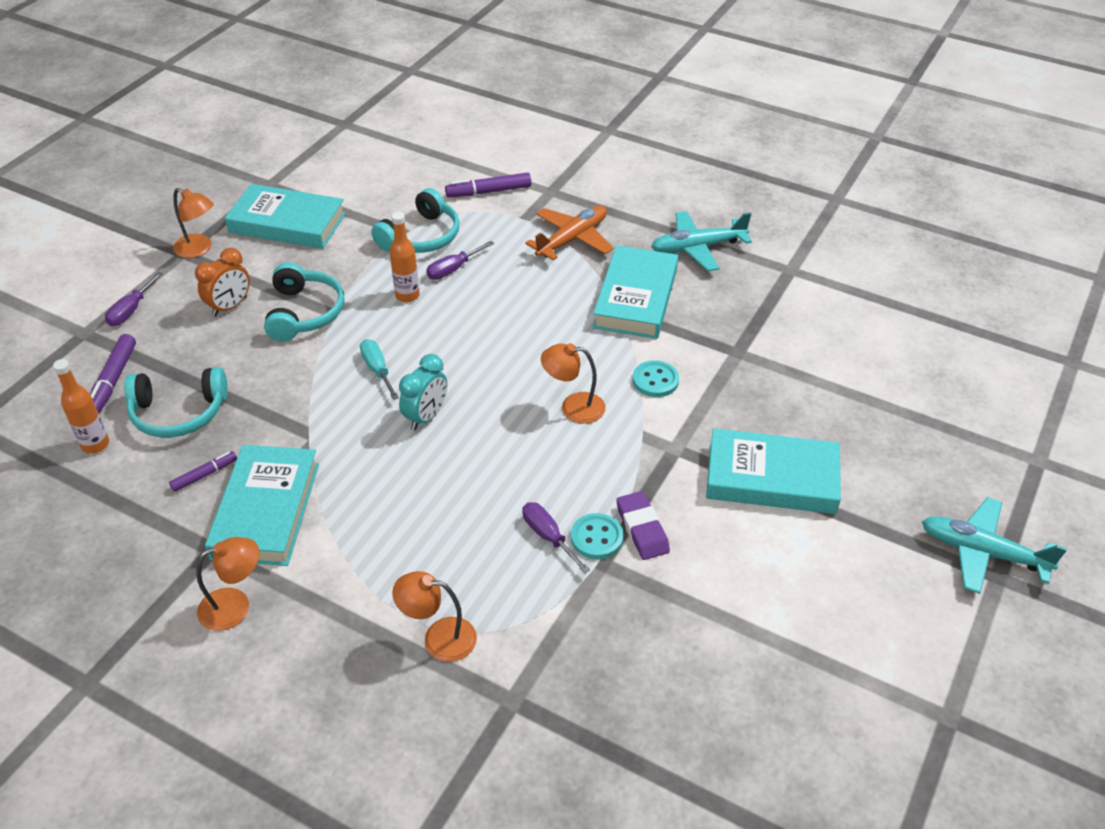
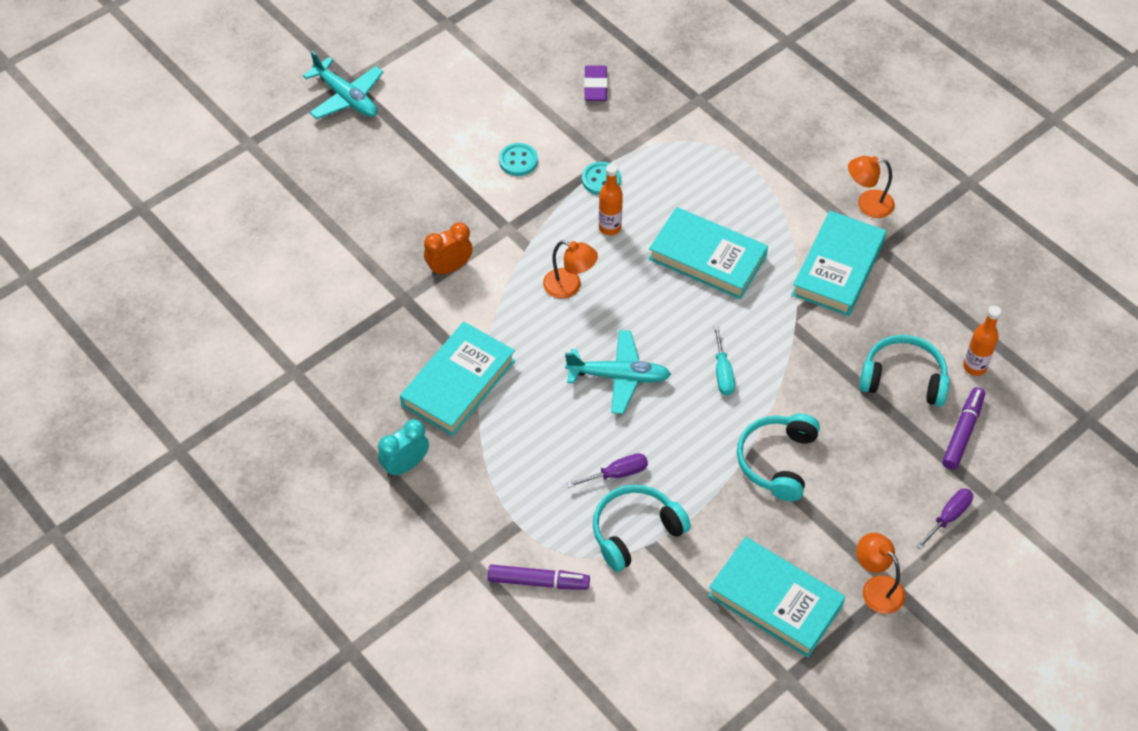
camera: 160 degrees left, 10 degrees up
purple marker [169,451,237,492] -> none
orange clock [195,248,250,317] -> orange clock moved to [424,222,473,276]
orange bottle [390,212,420,302] -> orange bottle moved to [599,164,623,235]
orange lamp [392,571,477,662] -> none
turquoise clock [399,354,447,430] -> turquoise clock moved to [378,419,429,477]
purple screwdriver [522,502,590,573] -> none
orange plane [525,205,613,261] -> none
purple eraser [616,491,670,560] -> purple eraser moved to [584,65,608,101]
turquoise button [633,360,679,397] -> turquoise button moved to [499,143,538,176]
turquoise plane [651,211,752,271] -> turquoise plane moved to [565,330,671,414]
turquoise book [706,428,841,514] -> turquoise book moved to [648,207,768,299]

